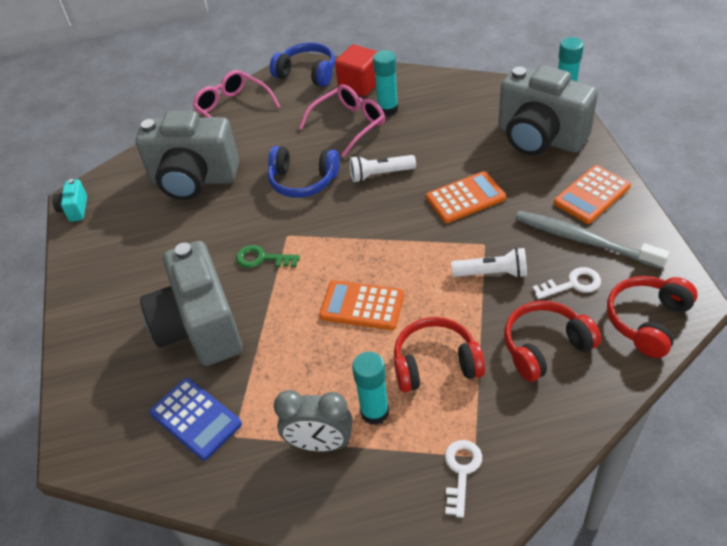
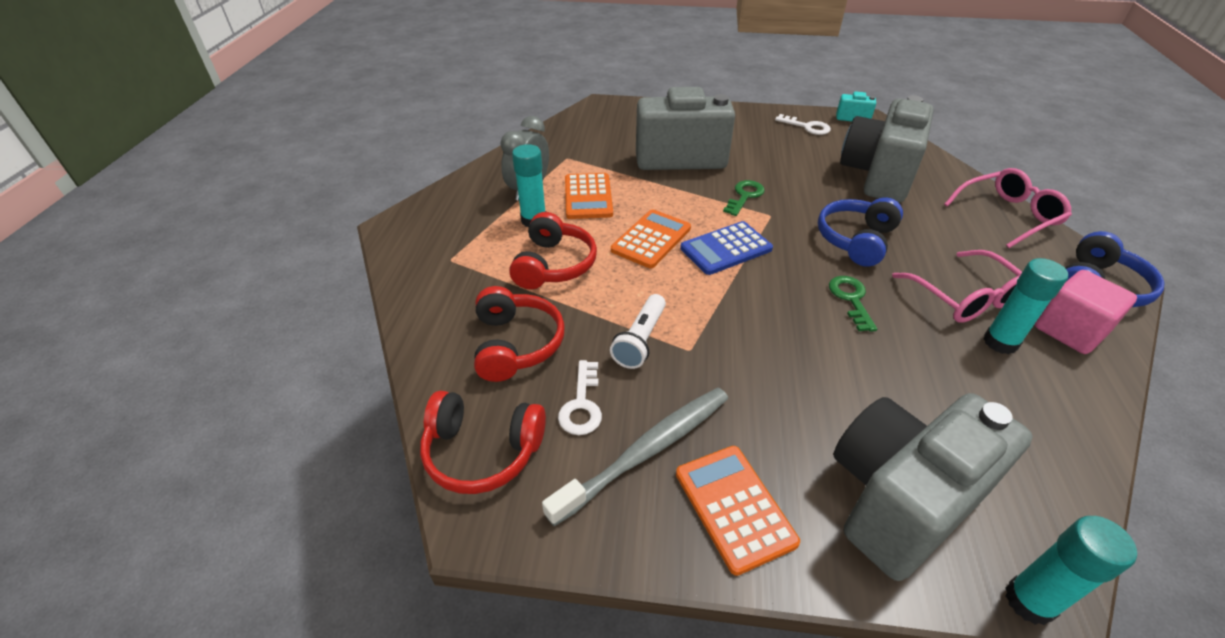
camera: 105 degrees right, 5 degrees down
blue calculator [149,378,242,460] -> blue calculator moved to [680,221,773,275]
red cube [335,45,378,96] -> pink cube [1034,270,1137,354]
white flashlight [350,155,416,182] -> green key [829,276,877,332]
orange calculator [426,171,506,223] -> orange calculator moved to [565,173,613,219]
white key [445,440,482,518] -> white key moved to [775,114,831,135]
red headphones [607,276,698,358] -> red headphones turned 135 degrees clockwise [420,391,546,494]

